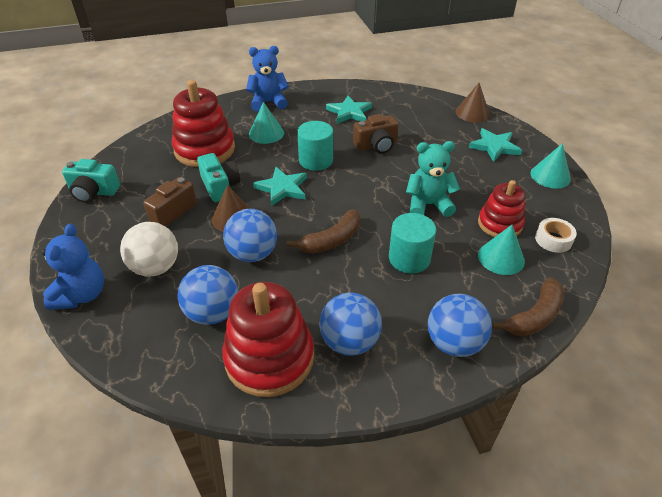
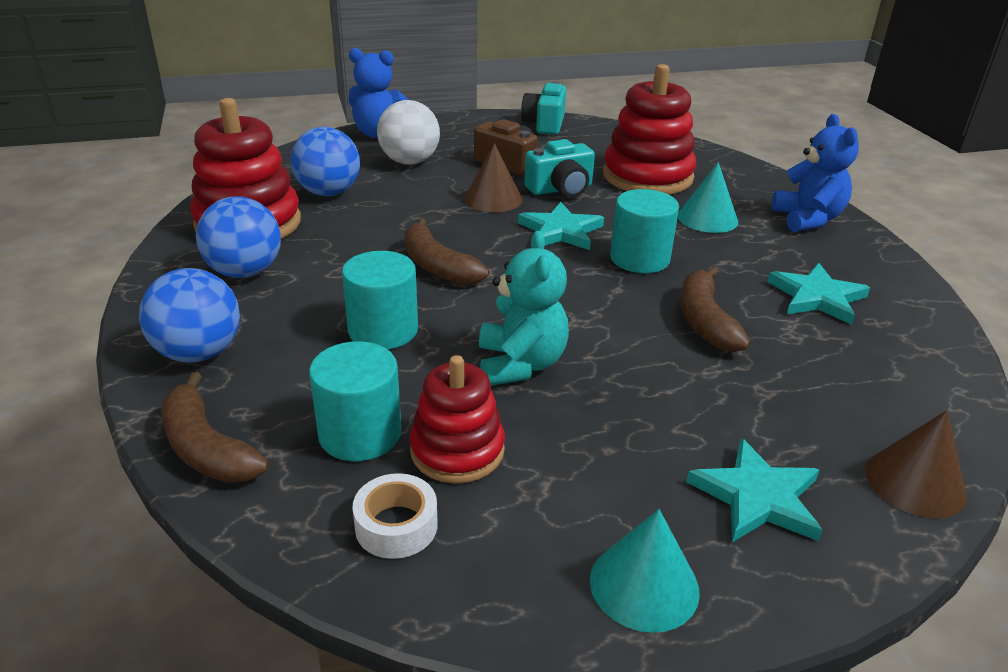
camera: 90 degrees right, 10 degrees down
blue ball [223,209,277,262] -> none
brown camera [353,114,399,154] -> brown banana [680,266,750,352]
turquoise cone [478,225,525,275] -> turquoise cylinder [309,341,401,461]

